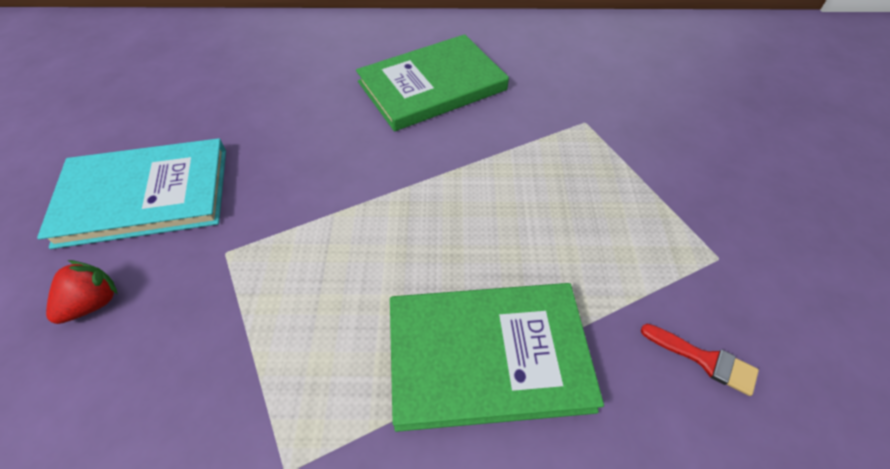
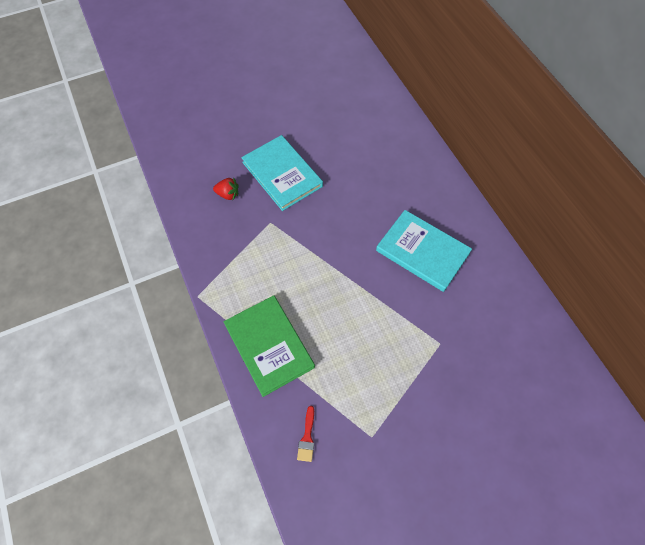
camera: 65 degrees right, 10 degrees up
green book [356,34,509,131] -> turquoise book [376,210,472,292]

